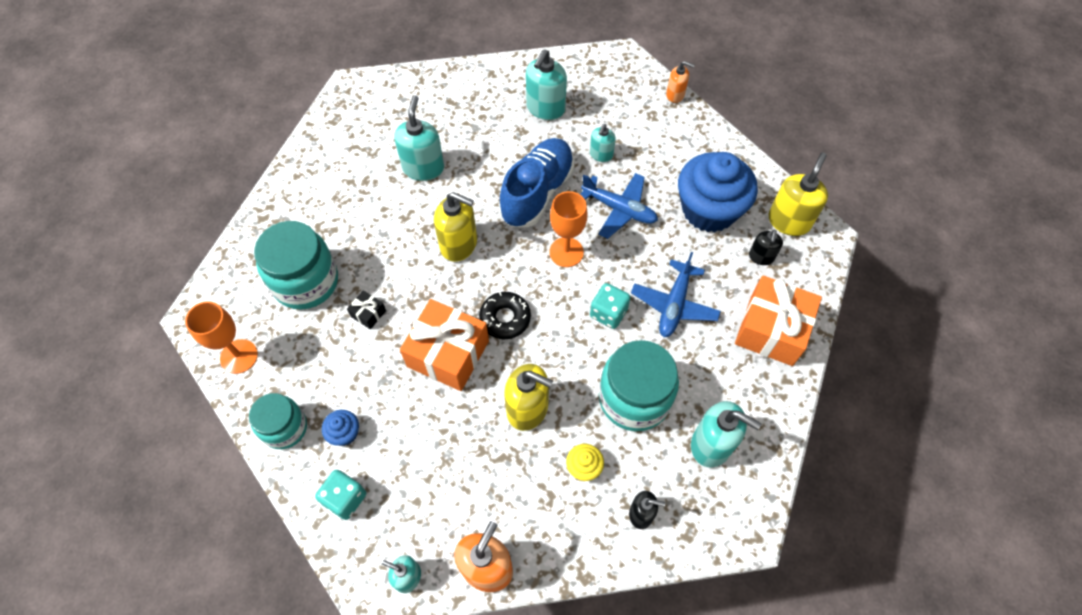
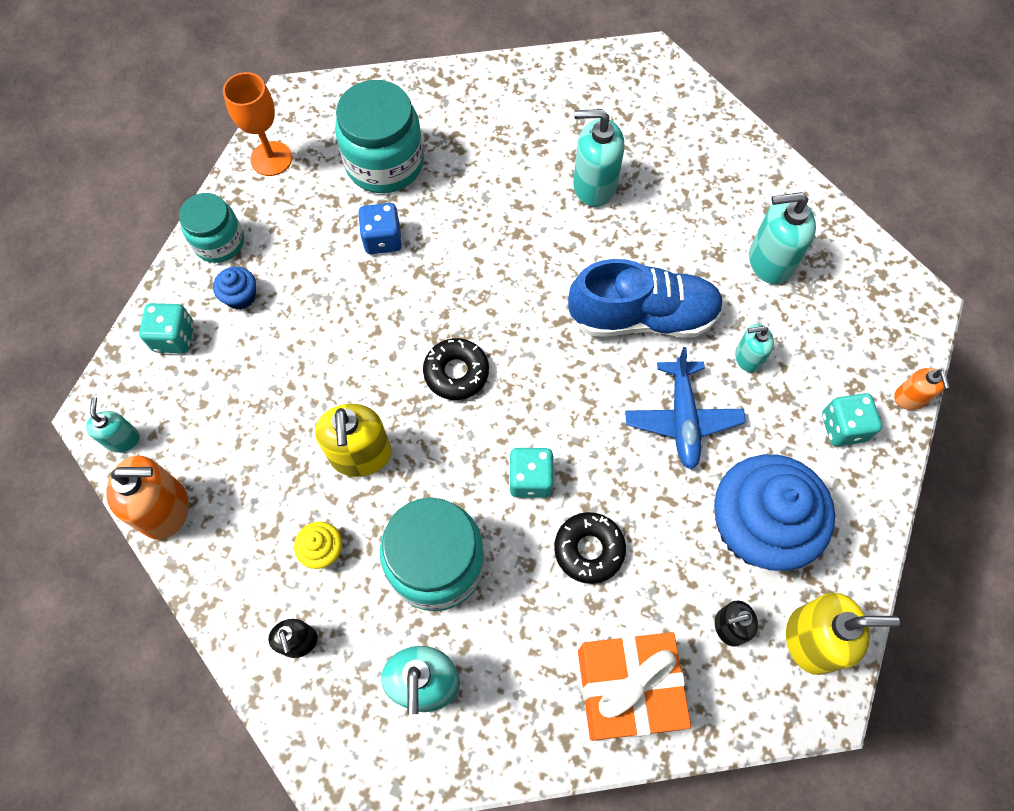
camera: 60 degrees right, 5 degrees up
black gift [347,291,386,329] -> blue dice [358,203,402,254]
turquoise soap dispenser [394,95,444,181] -> turquoise soap dispenser turned 150 degrees counterclockwise [573,109,625,207]
orange gift [400,299,489,391] -> none
yellow soap dispenser [434,192,477,262] -> none
orange goblet [549,191,588,267] -> none
blue plane [631,252,721,337] -> black donut [554,512,626,584]
none -> turquoise dice [822,393,882,446]

